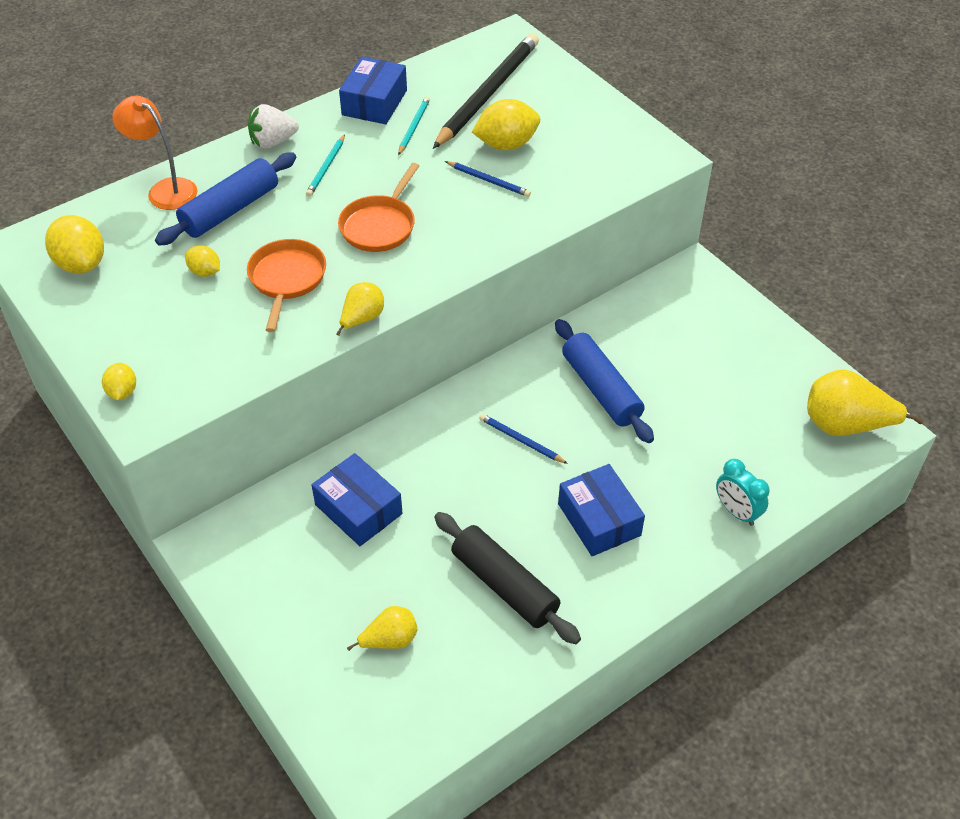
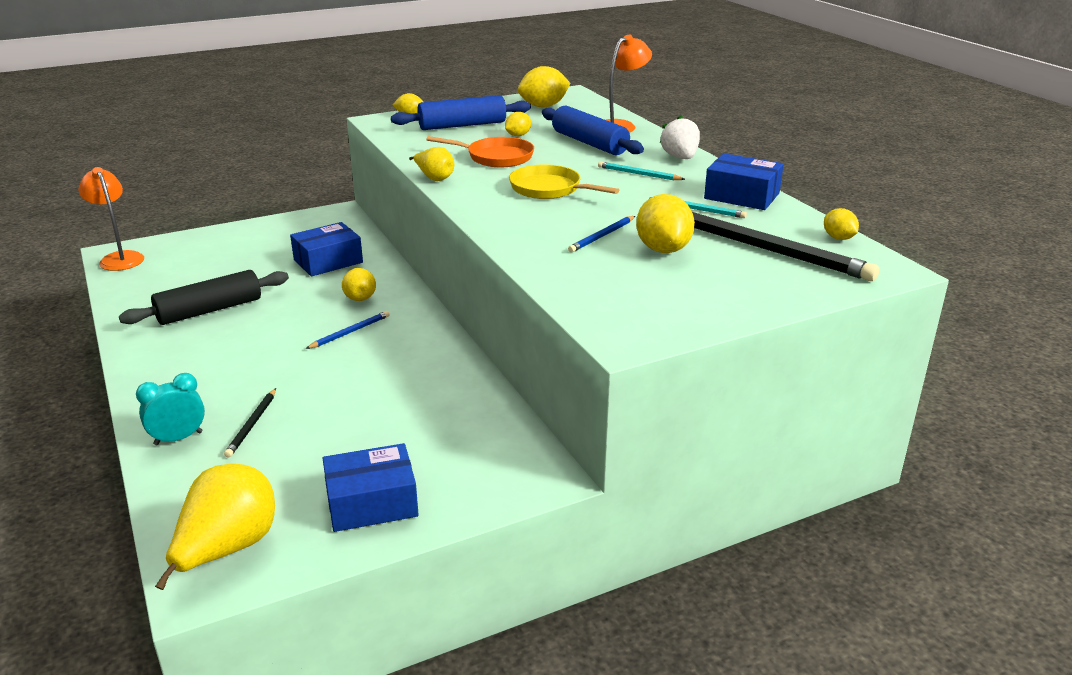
camera: 100 degrees right, 20 degrees down
orange pan [338,163,419,252] -> yellow pan [509,164,619,199]
yellow pear [347,606,417,651] -> yellow pear moved to [342,268,376,301]
blue rolling pin [555,319,654,443] -> blue rolling pin moved to [391,95,531,130]
blue box [558,464,645,556] -> blue box moved to [322,443,419,532]
none -> orange lamp [78,167,144,271]
none -> black pencil [224,388,276,458]
none -> yellow lemon [824,208,859,240]

